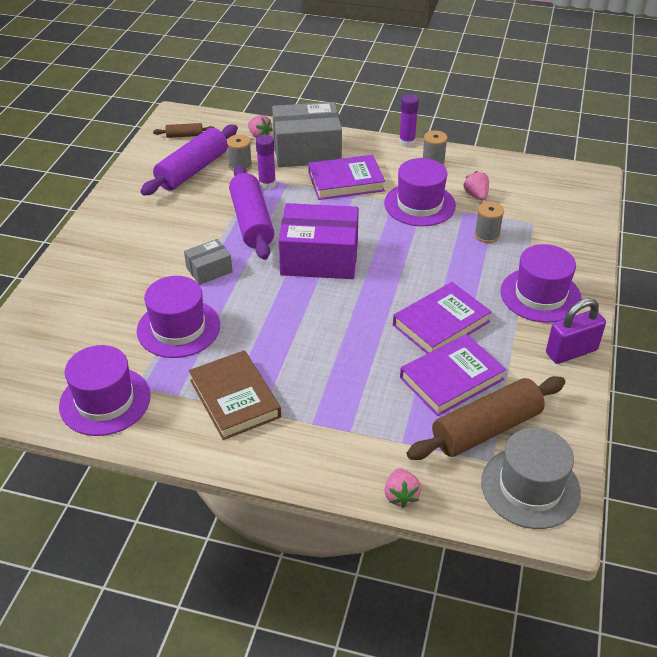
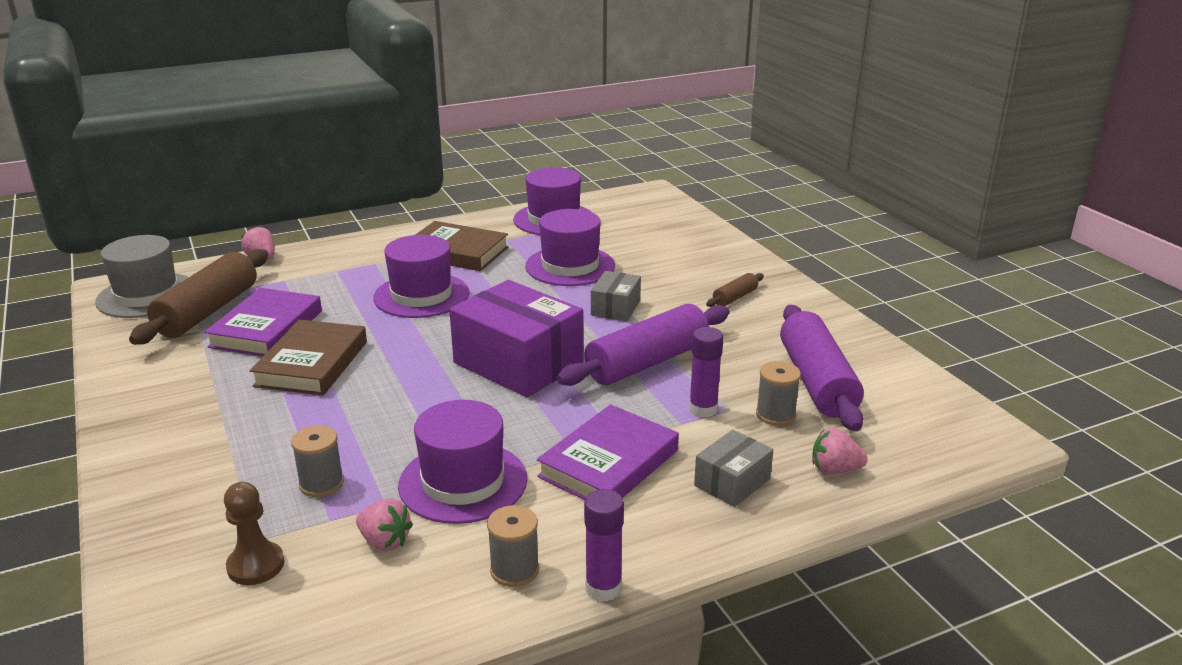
camera: 140 degrees right, 15 degrees down
brown rolling pin [153,123,215,138] -> brown rolling pin moved to [706,273,764,307]
purple rolling pin [229,165,274,260] -> purple rolling pin turned 75 degrees counterclockwise [557,304,730,386]
grey box [272,102,342,167] -> grey box [694,430,773,507], size x0.50
purple box [278,203,359,279] -> purple box turned 75 degrees clockwise [449,280,583,397]
purple book [393,282,492,354] -> brown book [250,319,367,395]
purple hat [500,244,582,323] -> purple hat moved to [373,235,469,318]
purple padlock [546,298,606,364] -> none
none -> brown pawn [224,482,285,585]

